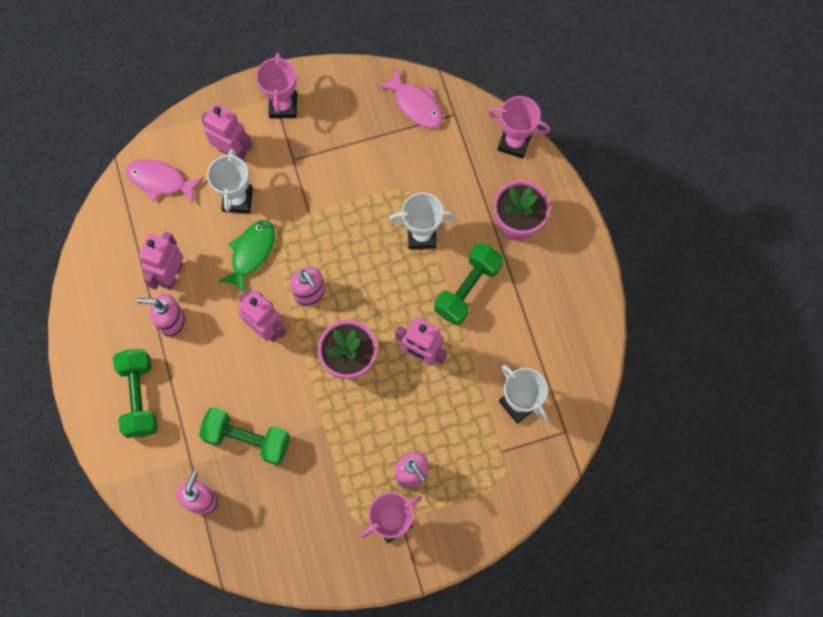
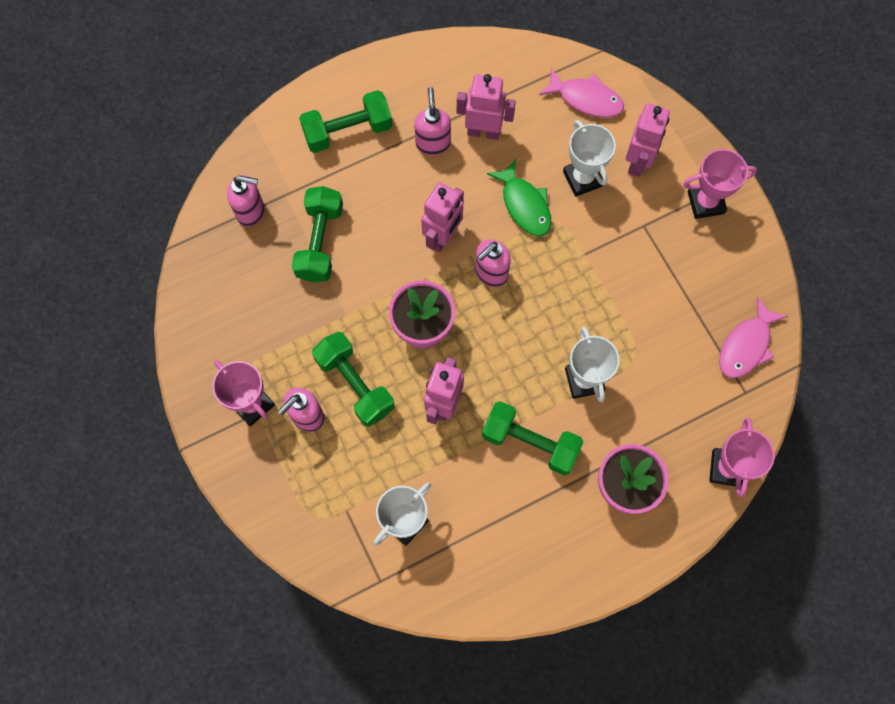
camera: 80 degrees right, 0 degrees up
pink fish [126,159,204,204] -> pink fish turned 105 degrees clockwise [539,68,624,118]
white trophy [207,149,253,213] -> white trophy turned 75 degrees clockwise [563,120,616,197]
green fish [218,220,275,292] -> green fish turned 45 degrees clockwise [487,159,551,236]
none -> green dumbbell [312,332,394,427]

